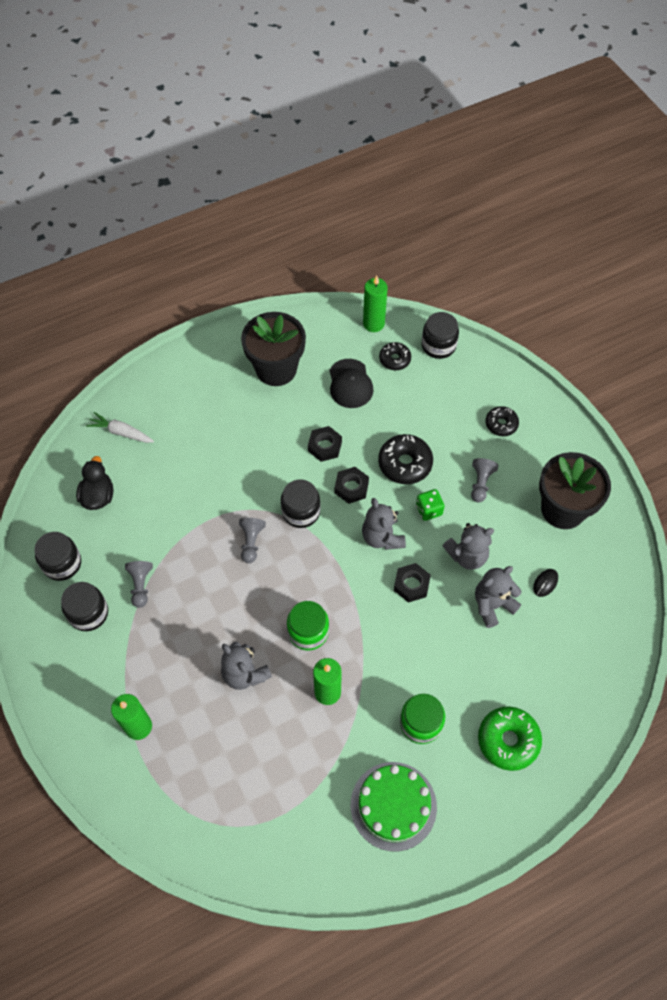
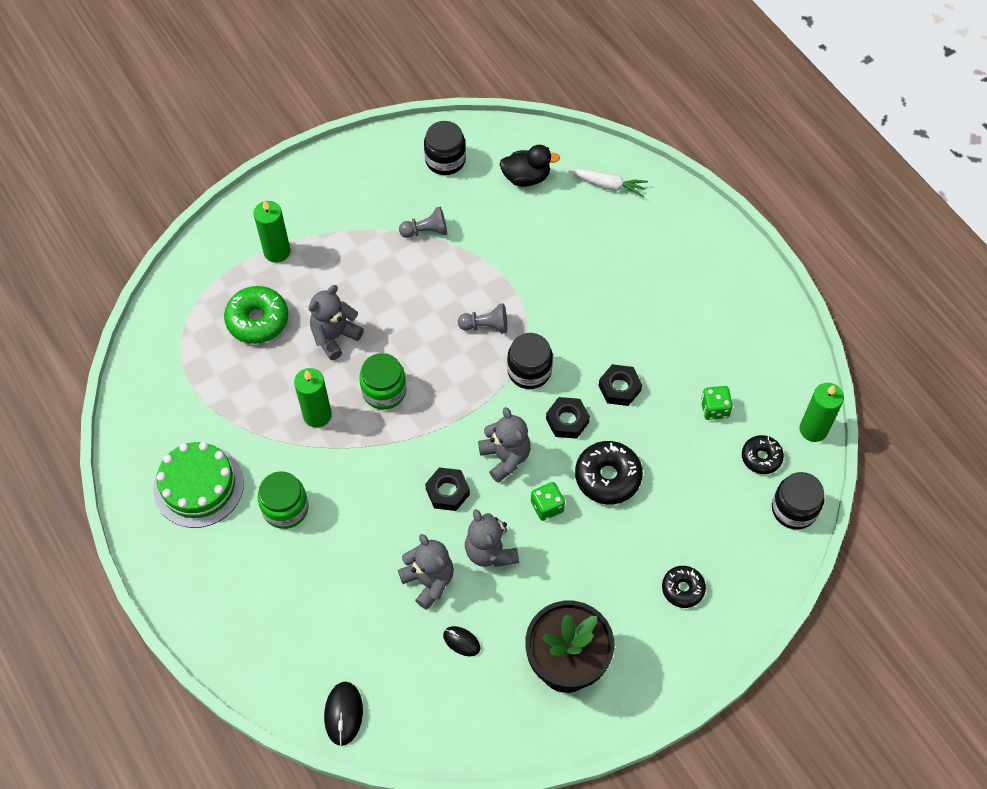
camera: 85 degrees right, 0 degrees up
black jar [61,582,108,631] -> none
white carrot [86,412,154,443] -> white carrot turned 90 degrees clockwise [568,169,648,197]
black flower pot [241,312,306,386] -> none
black cap [329,359,373,408] -> green dice [701,386,733,420]
grey teddy bear [362,498,406,550] -> grey teddy bear turned 90 degrees clockwise [478,407,531,483]
grey pawn [471,458,498,502] -> none
green donut [478,706,542,771] -> green donut moved to [224,286,288,344]
none -> black mouse [324,681,363,746]

